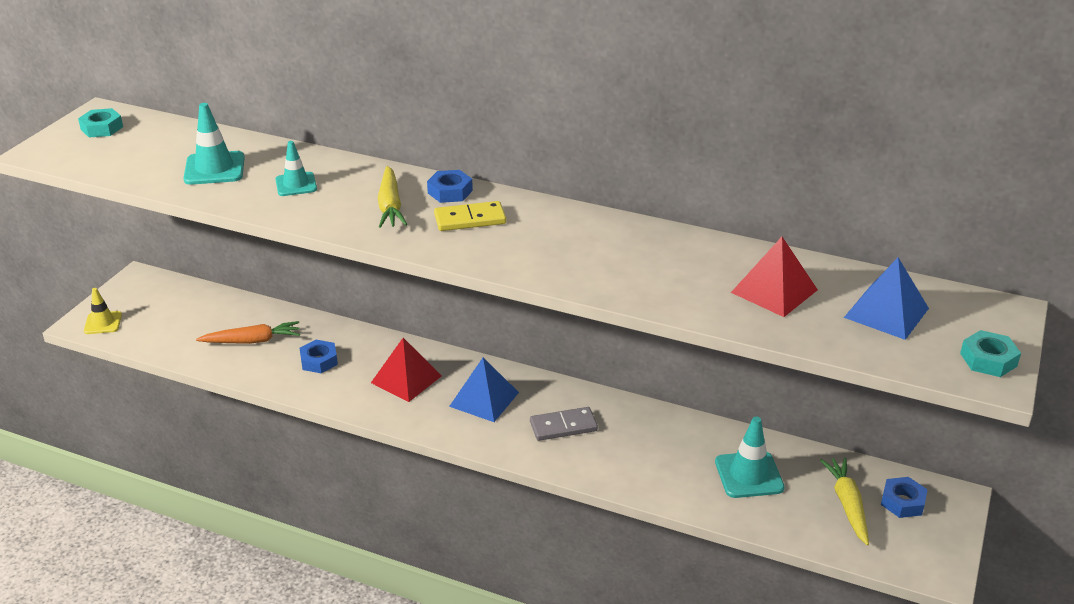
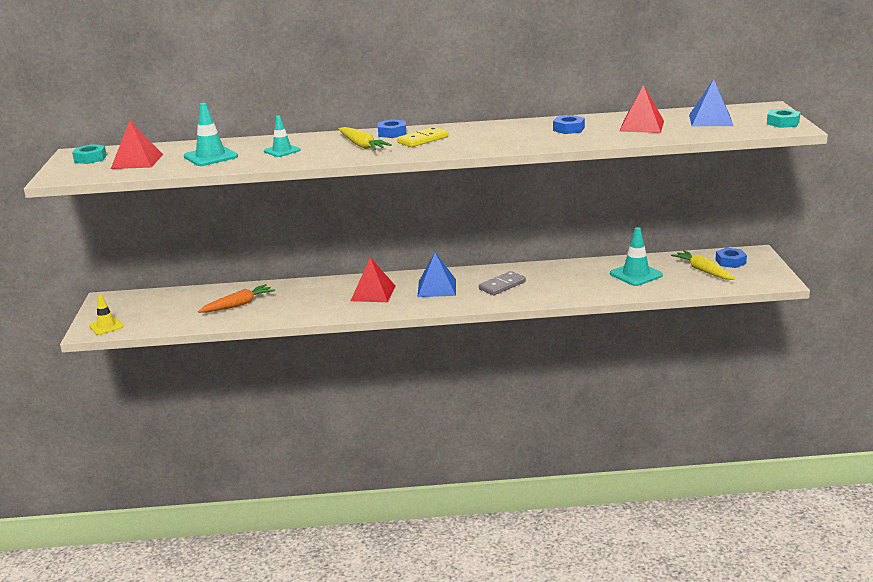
camera: 25 degrees left, 10 degrees down
blue nut [299,340,338,373] -> blue nut moved to [553,115,585,134]
none -> red pyramid [111,120,163,169]

